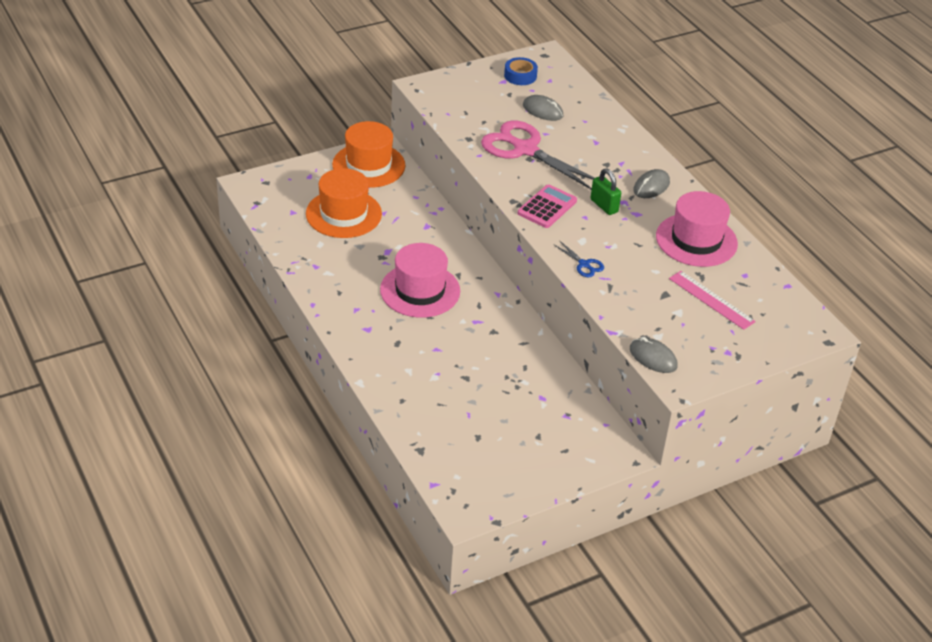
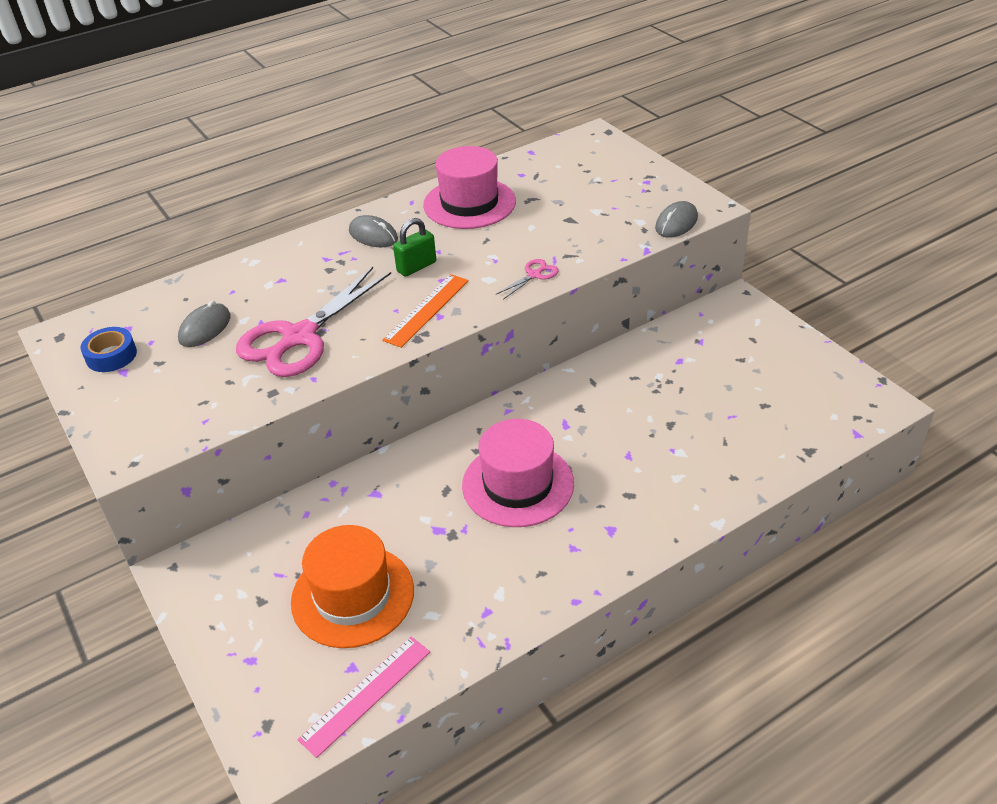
camera: 90 degrees left, 0 degrees up
orange hat [332,121,405,188] -> none
pink calculator [518,184,577,228] -> orange ruler [382,274,469,348]
blue scissors [553,240,604,277] -> pink scissors [495,259,559,299]
pink ruler [669,271,756,330] -> pink ruler moved to [297,636,430,758]

